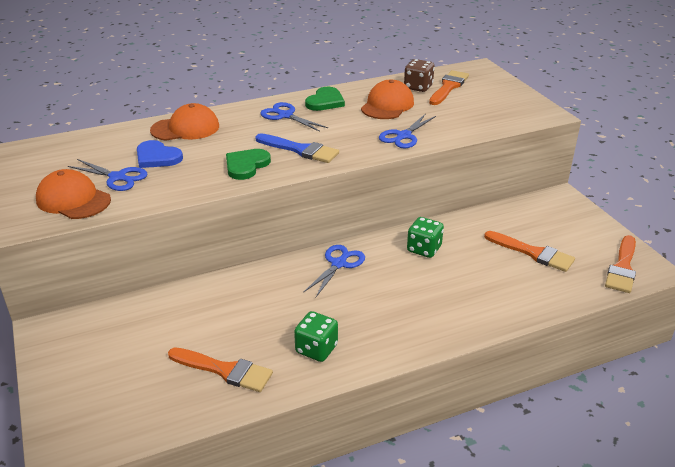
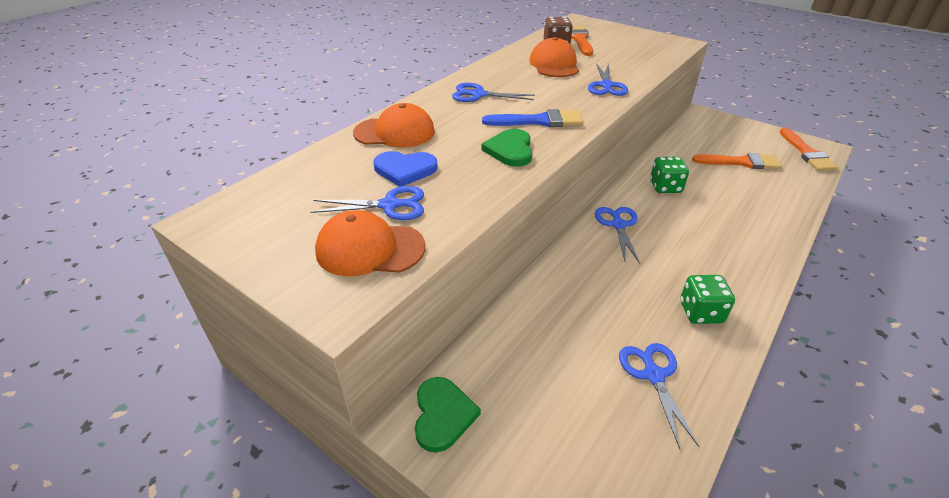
camera: 30 degrees left, 5 degrees up
orange cap [150,103,219,141] -> orange cap turned 45 degrees clockwise [353,103,435,148]
orange brush [168,348,273,392] -> blue scissors [619,343,700,449]
green heart [305,87,345,111] -> green heart moved to [415,377,481,453]

